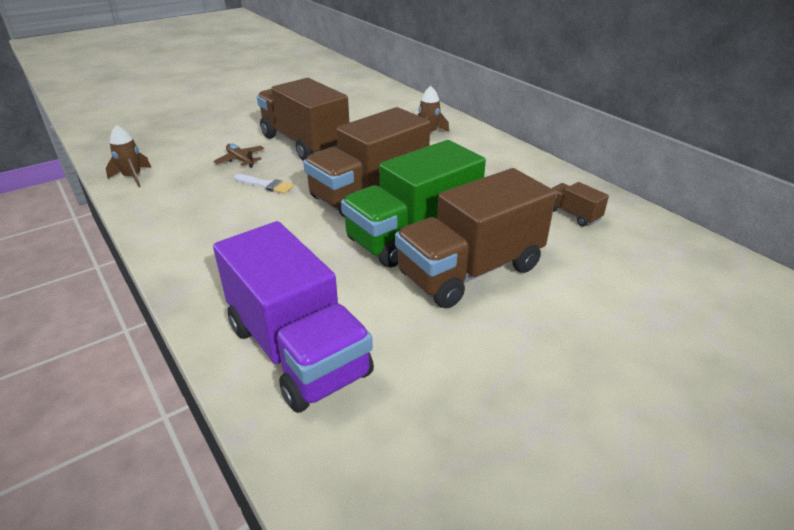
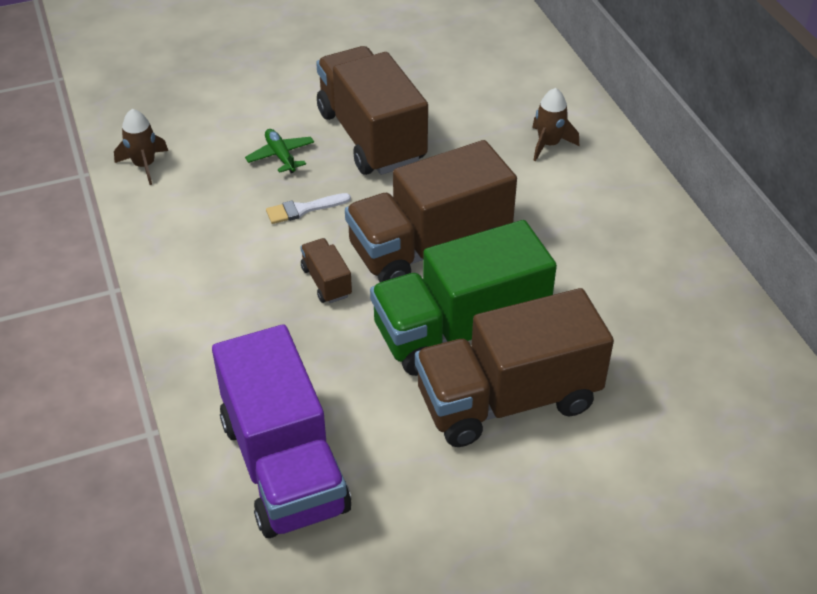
camera: 15 degrees right, 10 degrees up
brown plane [213,144,264,168] -> green plane [245,129,314,173]
white brush [234,174,294,194] -> white brush turned 120 degrees clockwise [266,193,351,224]
brown truck [551,182,609,227] -> brown truck moved to [300,238,352,303]

